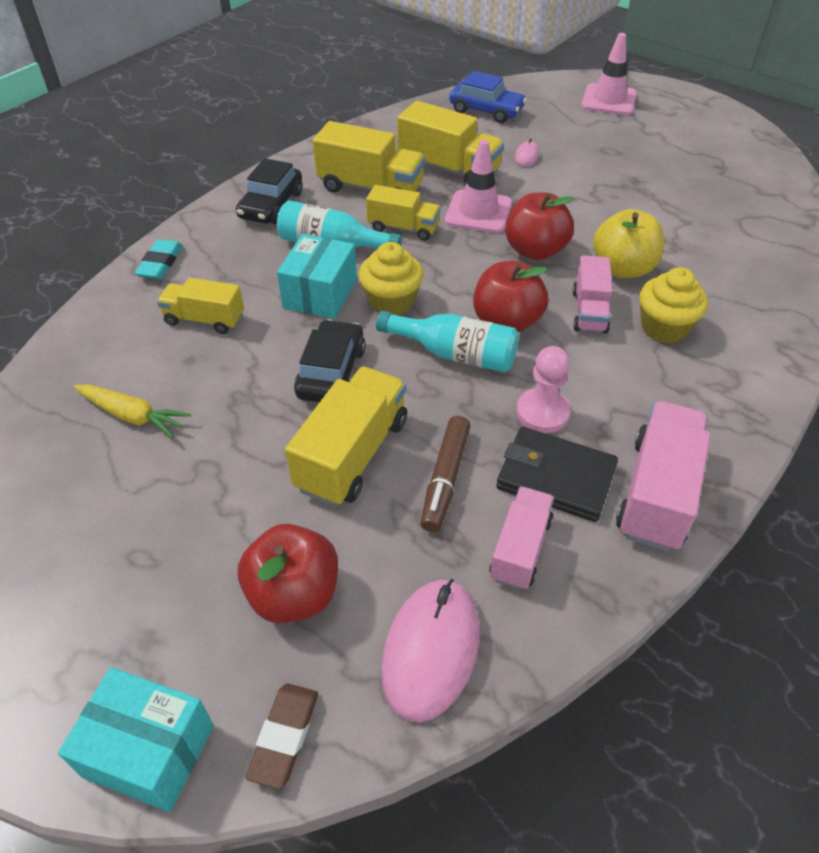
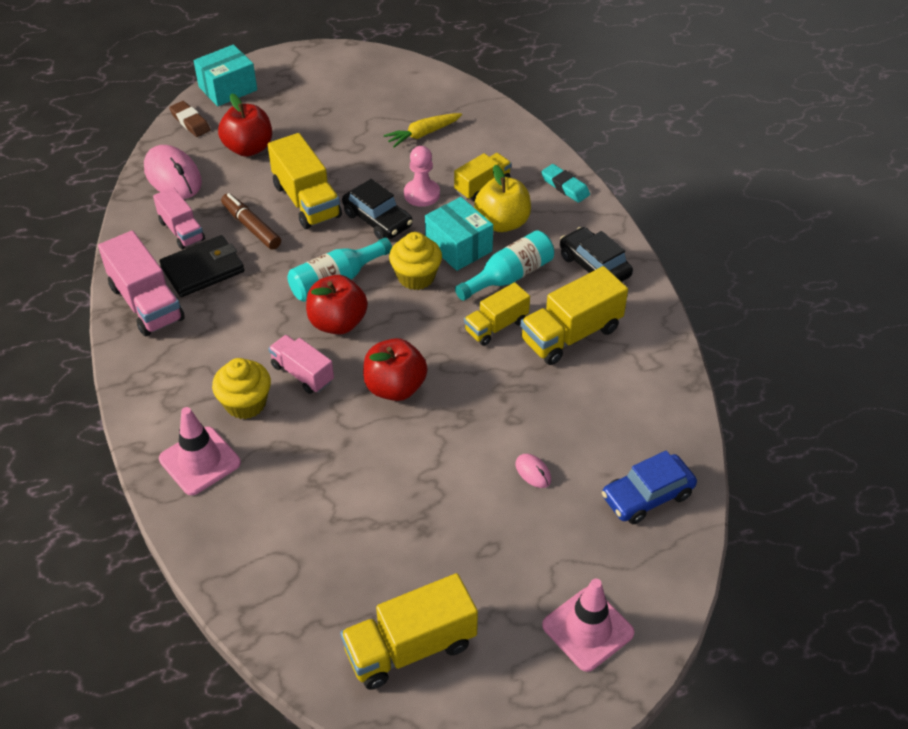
camera: 125 degrees right, 0 degrees up
yellow truck [397,101,504,184] -> yellow truck moved to [340,573,478,690]
pink traffic cone [445,140,512,233] -> pink traffic cone moved to [159,407,241,495]
pink pawn [516,346,571,433] -> pink pawn moved to [404,146,440,207]
yellow apple [593,209,665,278] -> yellow apple moved to [474,165,531,232]

